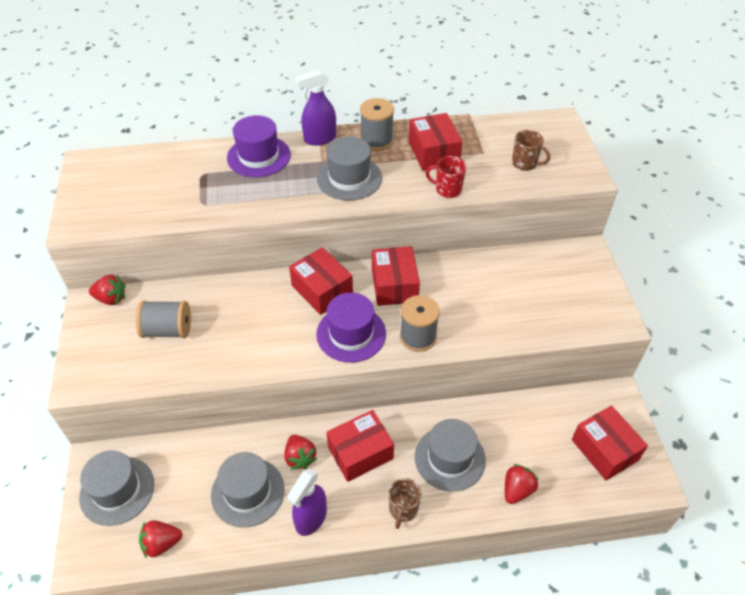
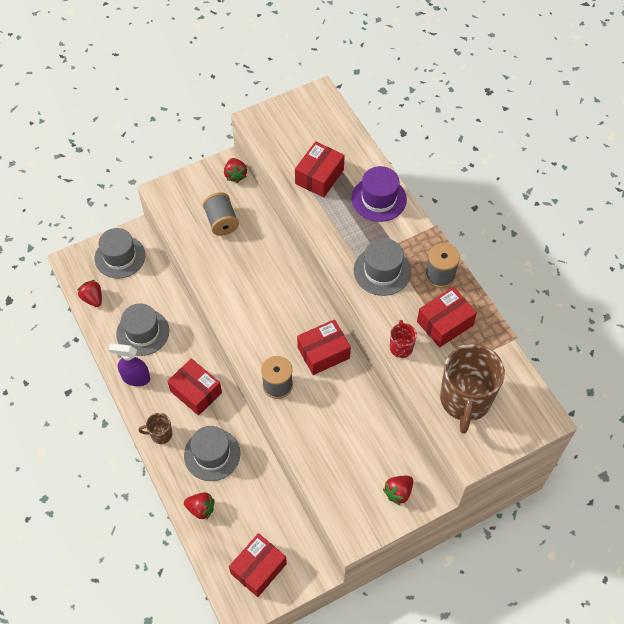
camera: 70 degrees right, 10 degrees up
red strawberry [284,435,317,470] -> red strawberry moved to [383,476,413,506]
red box [289,247,353,315] -> red box moved to [295,141,345,197]
purple spray bottle [296,70,336,146] -> none
purple hat [316,293,386,363] -> none
brown mug [512,130,550,171] -> brown mug [440,344,505,434], size x2.15

